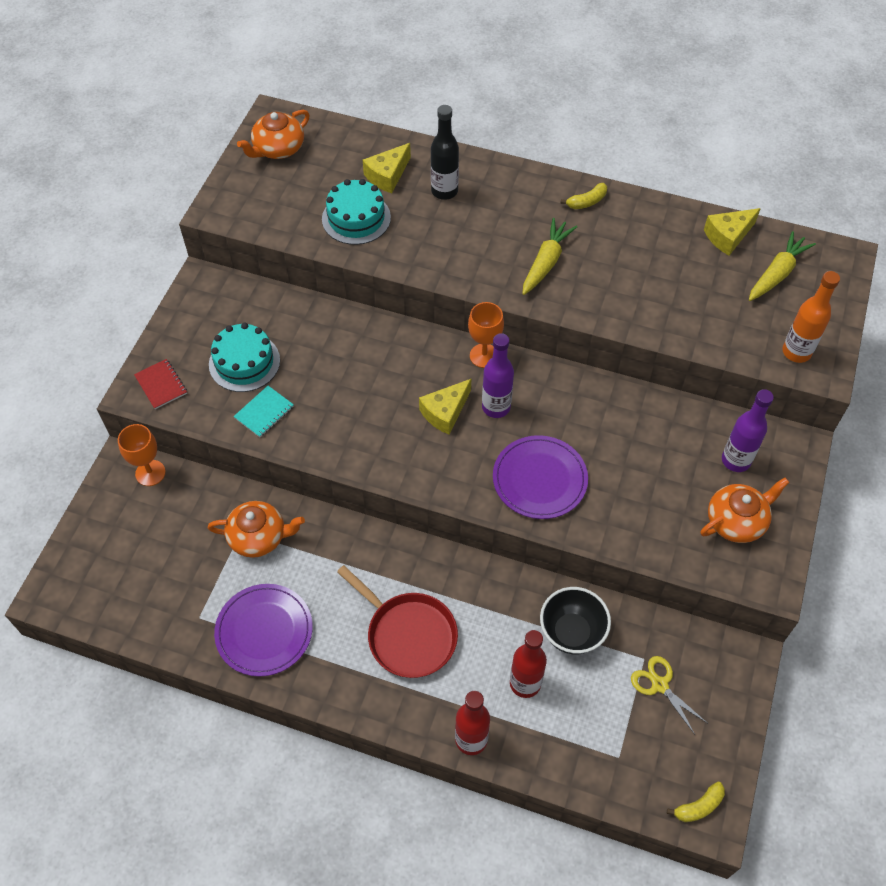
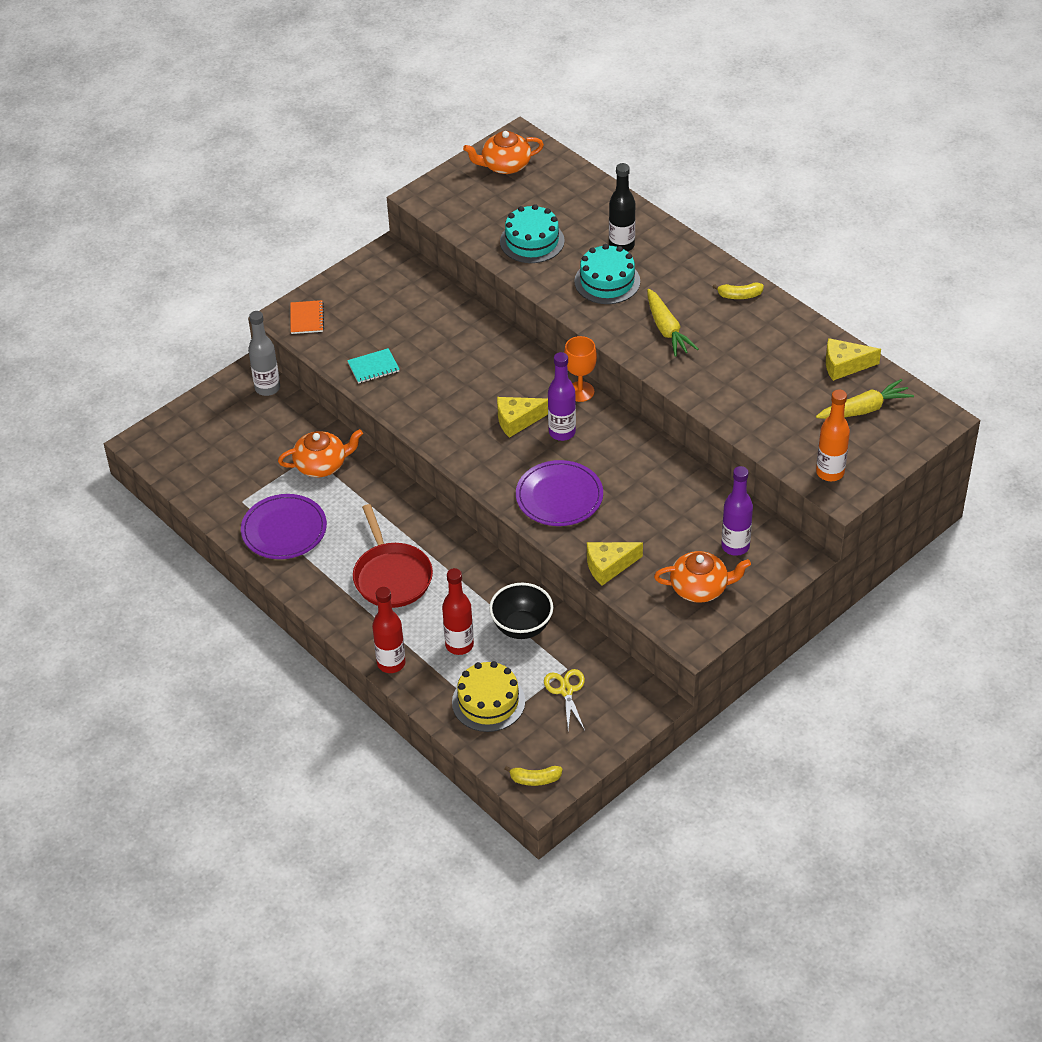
camera: 30 degrees right, 10 degrees down
orange goblet [118,424,166,486] -> grey bottle [248,311,280,396]
red notebook [134,359,187,409] -> orange notebook [290,300,324,334]
orange teapot [208,501,305,558] -> orange teapot turned 45 degrees counterclockwise [278,429,363,477]
turquoise cake [209,323,280,392] -> turquoise cake moved to [574,244,640,304]
yellow cheese [363,143,411,193] -> yellow cheese moved to [587,542,643,586]
yellow carrot [522,218,577,295] -> yellow carrot turned 105 degrees clockwise [647,289,698,357]
none -> yellow cake [452,661,525,732]

